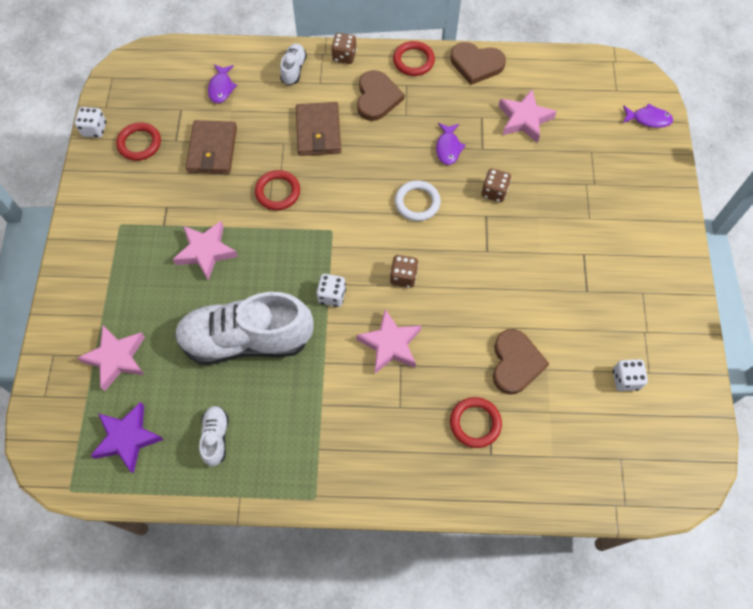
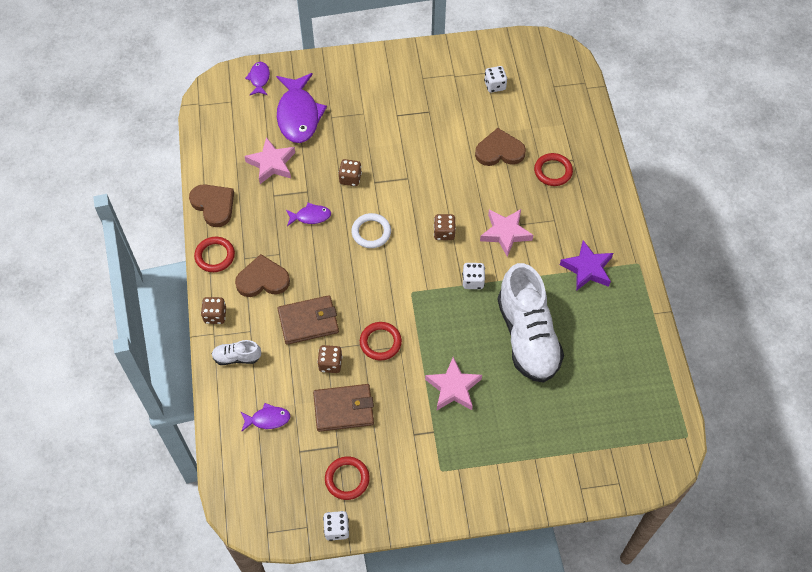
camera: 100 degrees left, 5 degrees down
pink star [78,325,145,391] -> none
purple star [91,402,164,473] -> purple star moved to [560,240,613,291]
white shoe [199,406,229,467] -> none
brown heart [450,42,506,85] -> brown heart turned 45 degrees counterclockwise [189,184,234,227]
none -> purple fish [276,73,327,143]
none -> brown dice [317,345,342,373]

